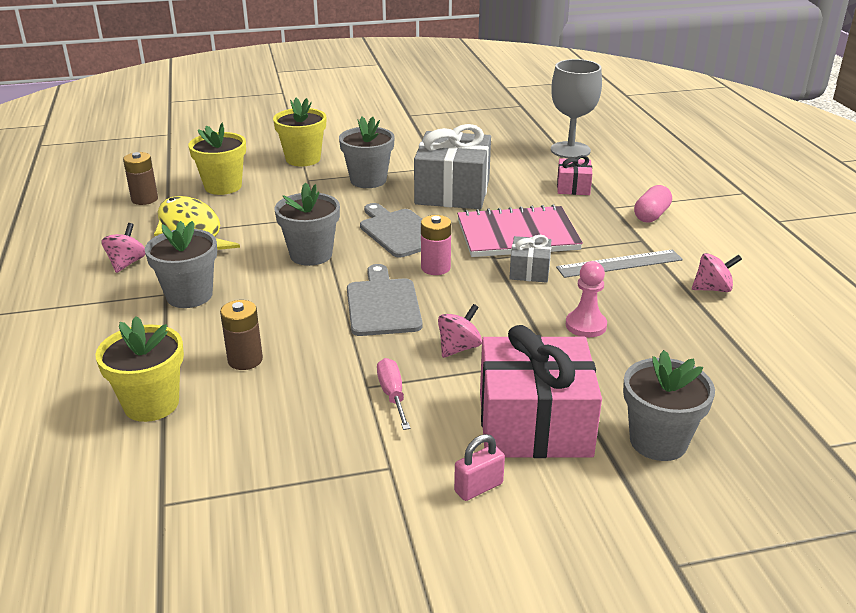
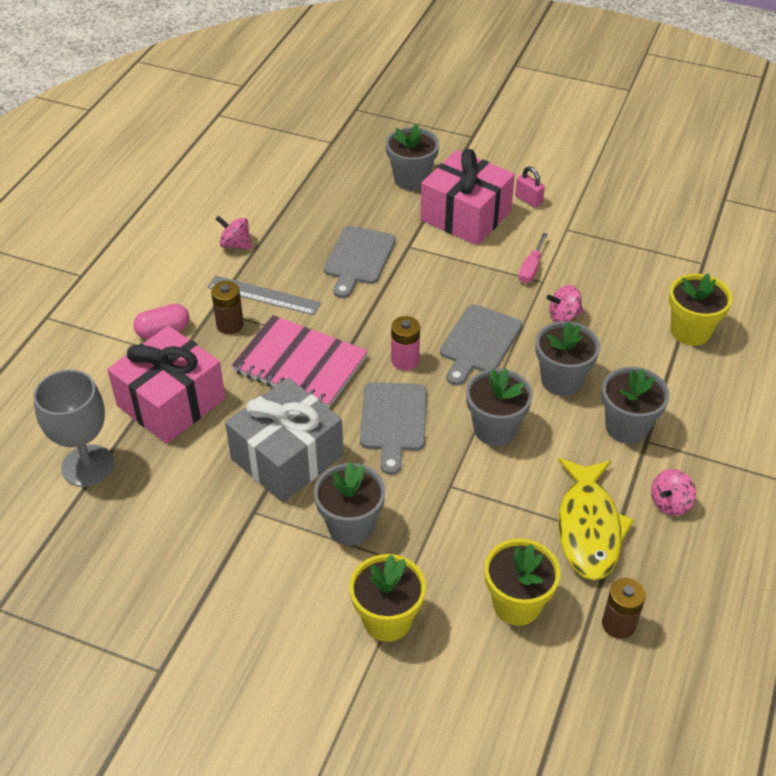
camera: 145 degrees left, 15 degrees up
brown battery [220,300,263,370] -> brown battery moved to [211,281,244,334]
pink spinning top [438,304,482,358] -> pink spinning top moved to [547,285,583,322]
pink padlock [454,434,505,501] -> pink padlock turned 45 degrees clockwise [515,166,545,208]
grey gift [509,235,551,283] -> none
pink gift [557,155,592,195] -> pink gift [107,326,226,444], size x2.06
pink pawn [566,261,607,337] -> grey cutting board [324,226,396,298]
none -> grey flower pot [535,321,600,396]

